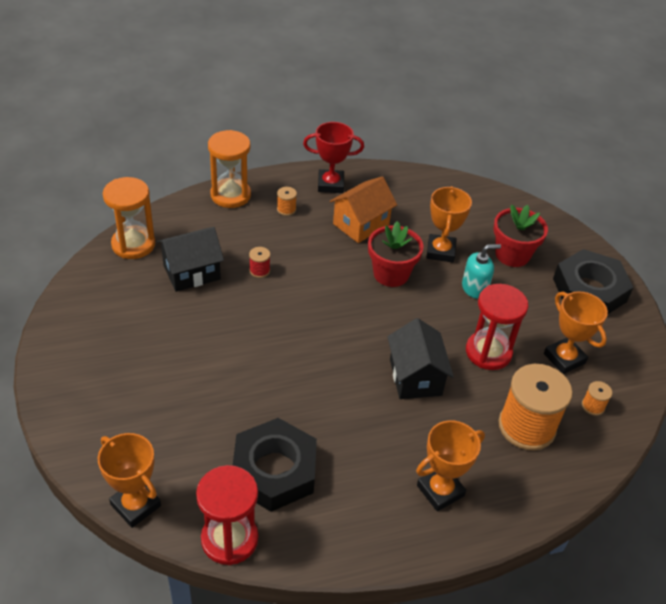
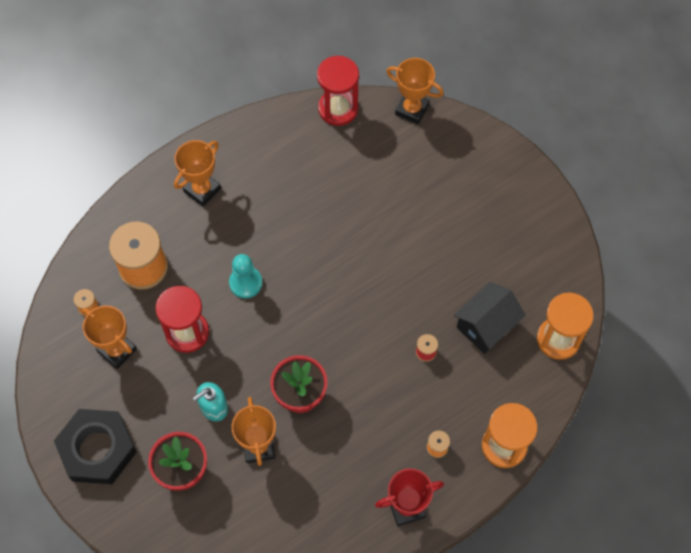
camera: 165 degrees right, 20 degrees up
black nut [232,418,317,512] -> none
orange house [330,176,397,243] -> none
black house [387,318,454,399] -> turquoise pawn [229,254,262,298]

